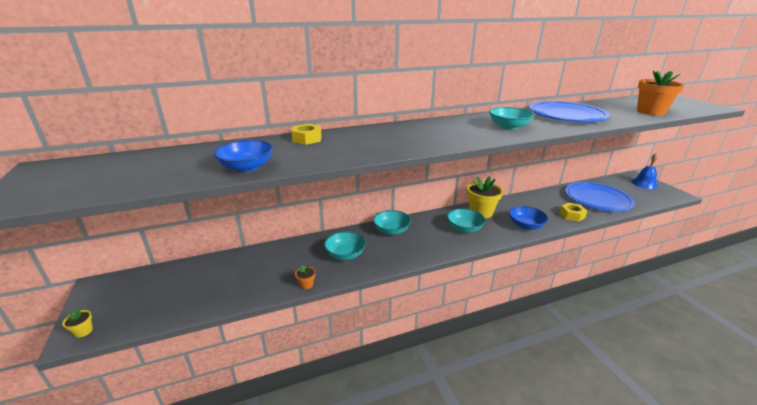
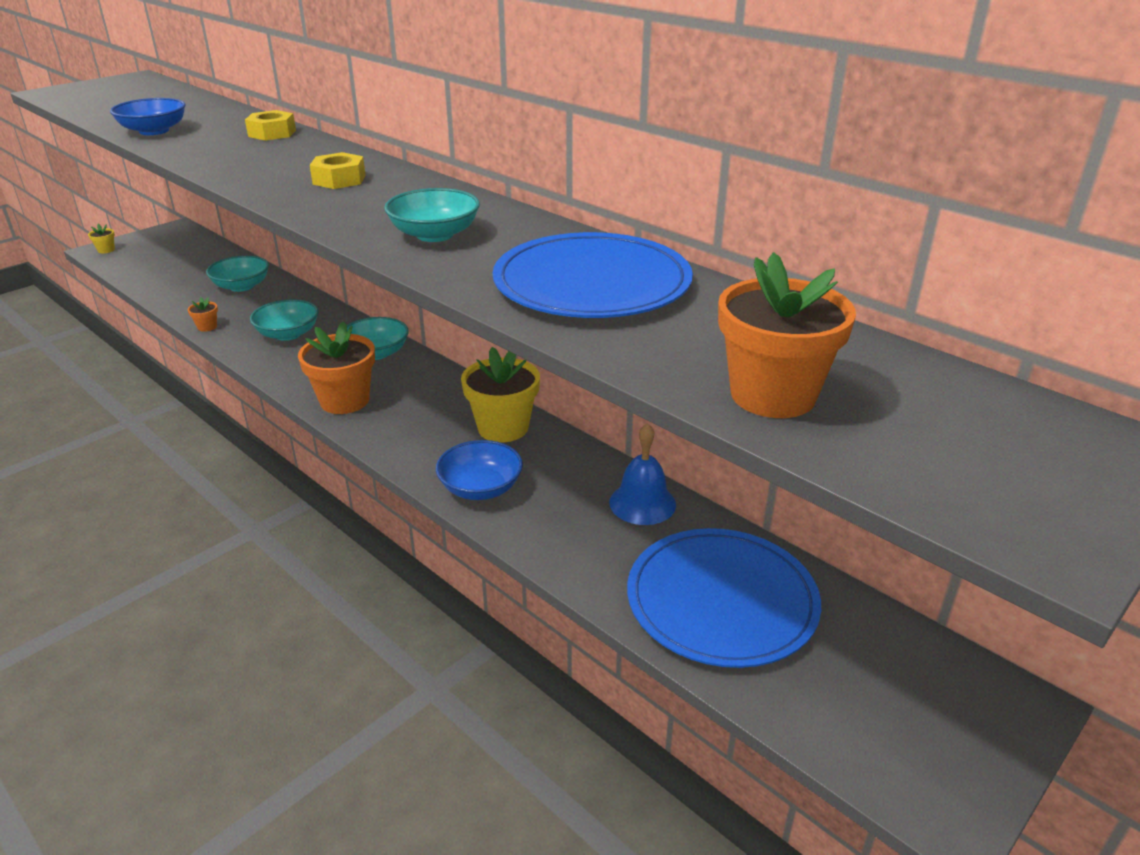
camera: 65 degrees right, 5 degrees up
turquoise bowl [447,208,485,233] -> turquoise bowl moved to [206,256,269,292]
yellow nut [559,203,587,222] -> yellow nut moved to [310,152,366,189]
blue bell [631,153,658,189] -> blue bell moved to [609,423,676,525]
none -> orange flower pot [298,321,375,414]

